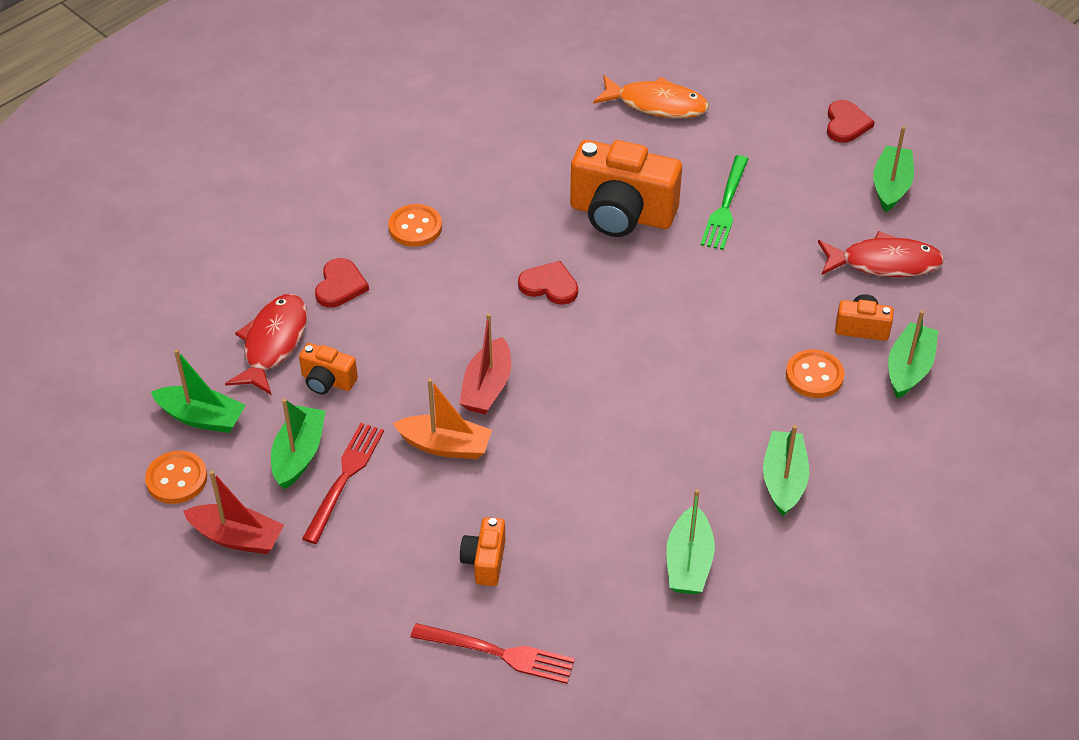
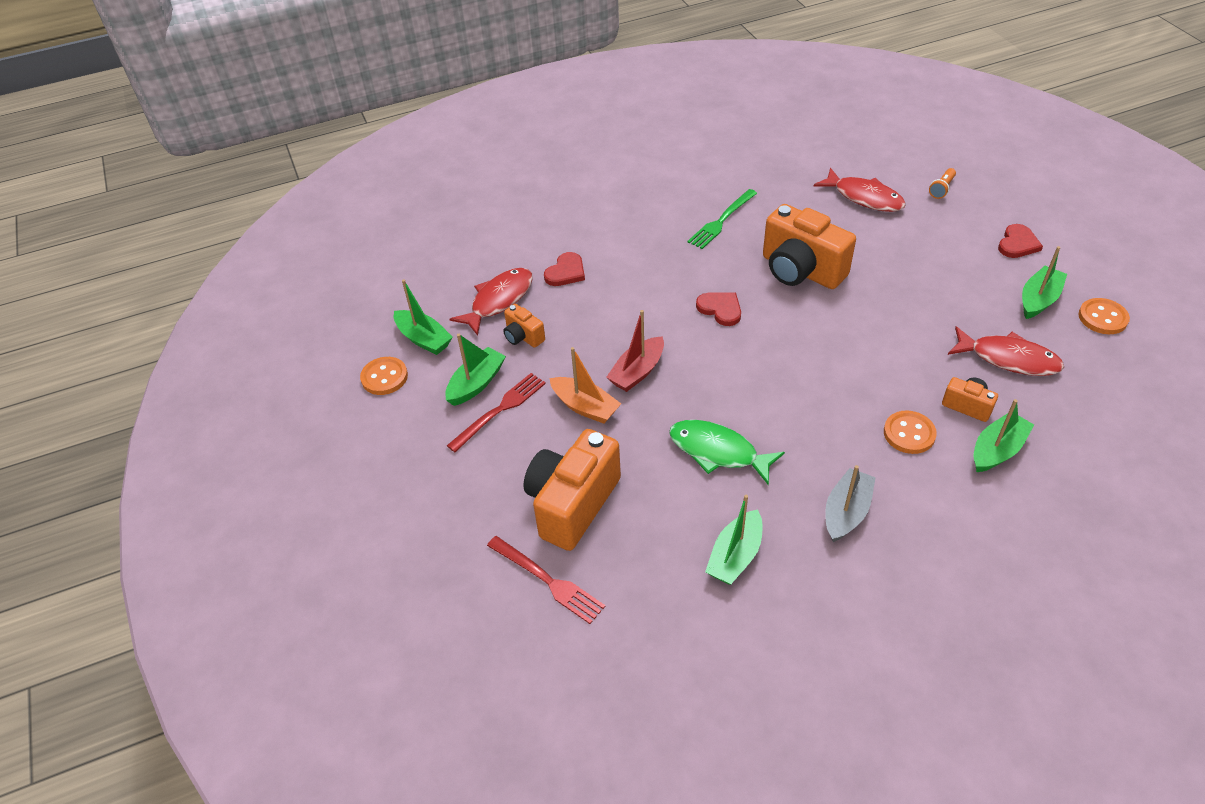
camera: 25 degrees right, 0 degrees up
red boat [183,470,284,554] -> none
orange button [388,204,442,247] -> orange button moved to [1079,298,1130,334]
orange camera [460,517,505,586] -> orange camera [523,429,621,551], size x2.10
orange fish [593,75,709,118] -> red fish [814,168,906,212]
green fork [701,155,748,250] -> green fork moved to [687,189,757,249]
green boat [763,425,809,516] -> grey boat [825,465,876,542]
none -> green fish [669,420,785,485]
none -> orange flashlight [929,168,956,199]

